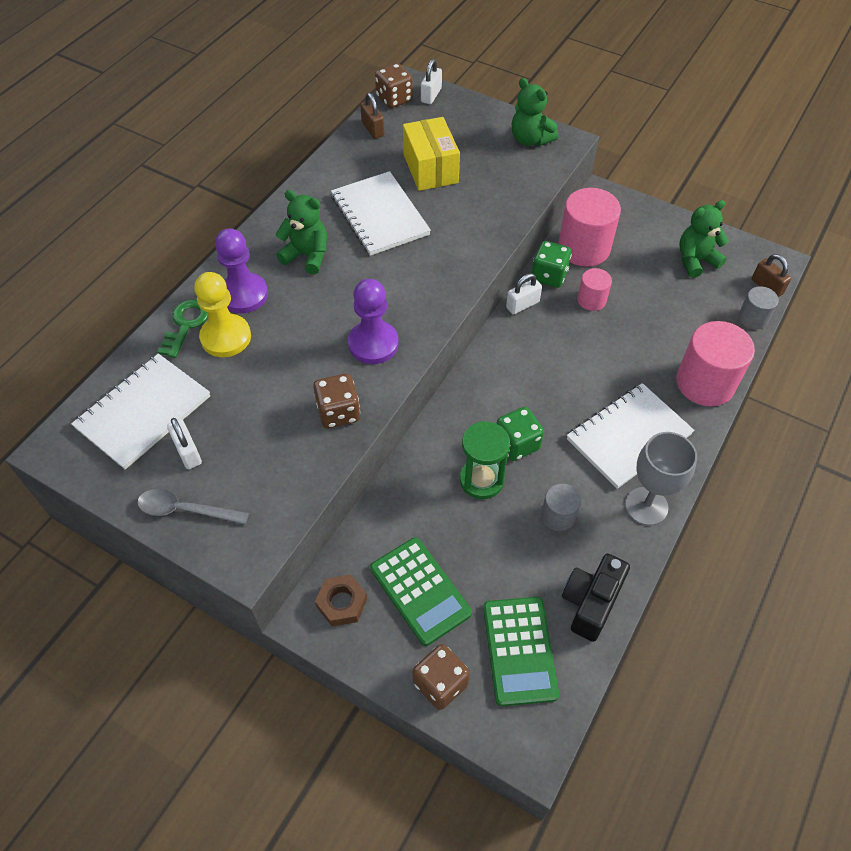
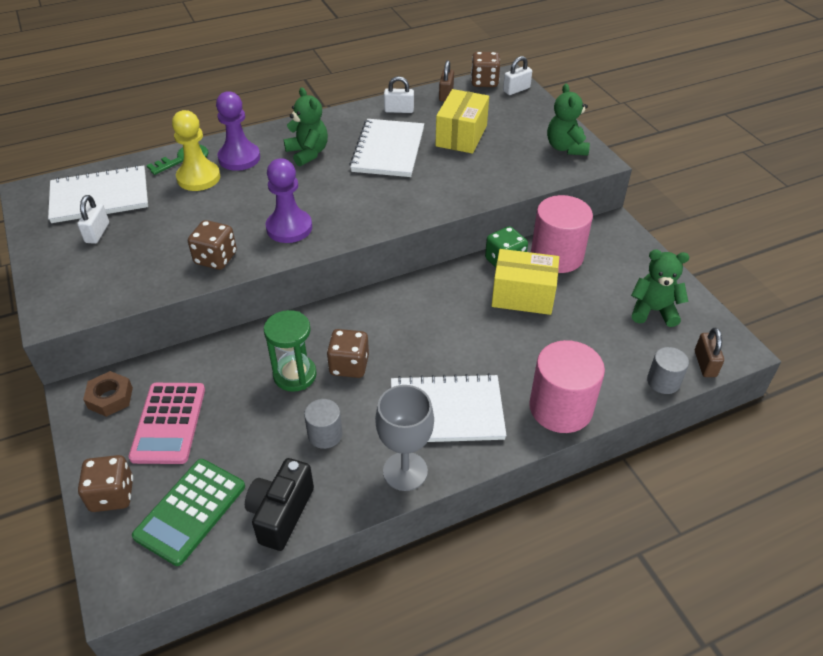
camera: 35 degrees right, 10 degrees down
grey spoon [137,489,249,525] -> none
green calculator [370,537,472,646] -> pink calculator [129,383,205,464]
green dice [496,407,544,461] -> brown dice [327,329,369,378]
white padlock [506,273,542,315] -> white padlock moved to [384,76,414,113]
black camera [562,554,630,642] -> black camera turned 45 degrees counterclockwise [245,458,314,551]
pink cylinder [577,268,612,311] -> yellow box [491,249,559,315]

